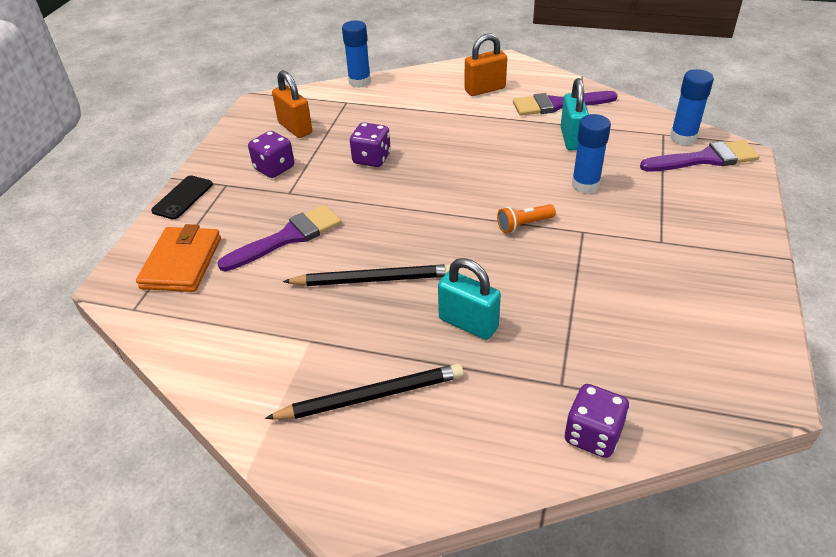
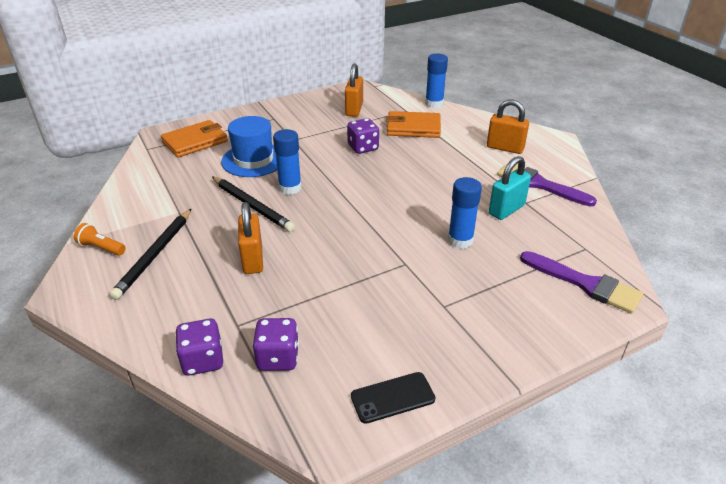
camera: 45 degrees right, 5 degrees down
black phone [151,175,213,219] -> black phone moved to [351,372,436,424]
purple brush [217,205,342,271] -> blue hat [221,116,277,177]
purple dice [248,131,294,178] -> purple dice moved to [252,318,299,371]
black pencil [265,364,464,419] -> black pencil turned 75 degrees clockwise [109,209,191,300]
turquoise padlock [438,258,501,340] -> orange padlock [238,202,263,274]
orange flashlight [497,204,556,233] -> orange flashlight moved to [74,223,126,256]
blue glue stick [670,69,714,145] -> blue glue stick moved to [273,129,302,195]
none -> orange wallet [386,111,441,138]

